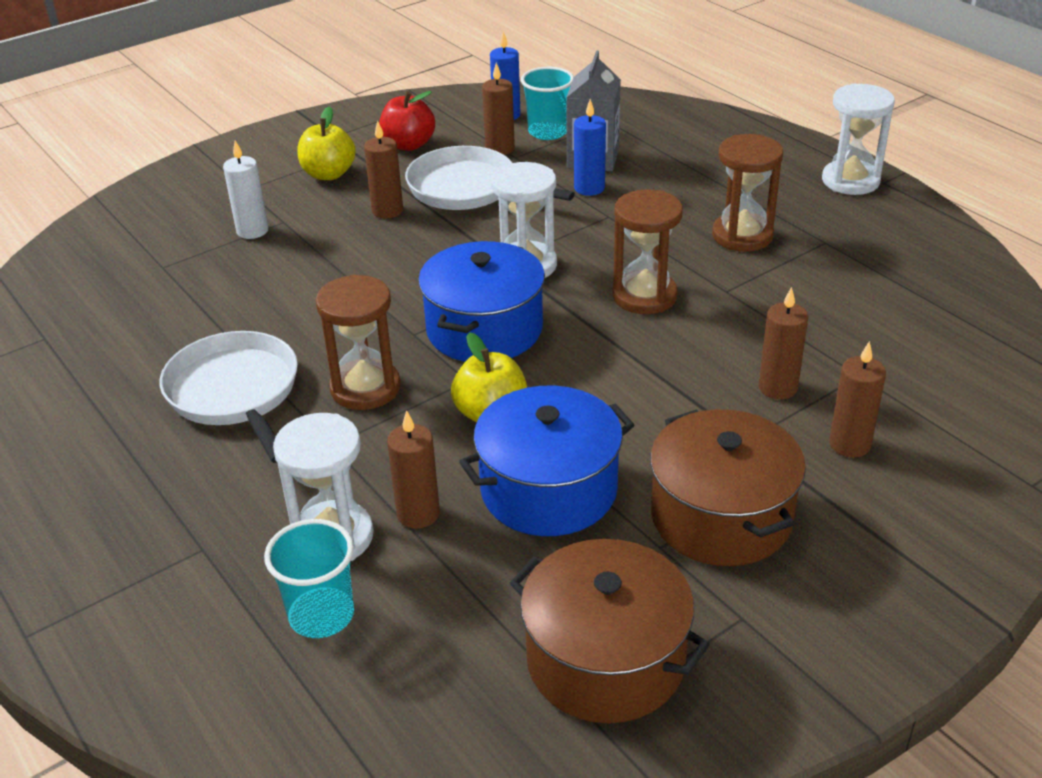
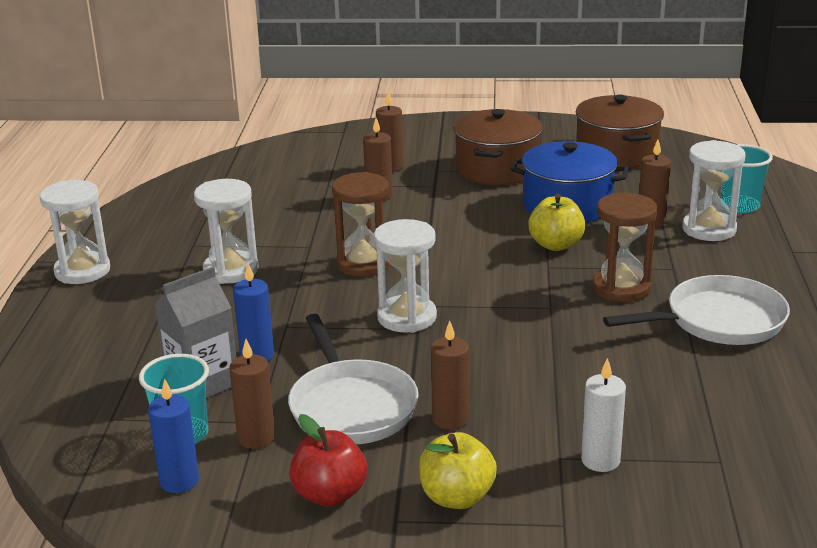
camera: 140 degrees left, 10 degrees down
white pan [160,331,298,463] -> white pan turned 120 degrees counterclockwise [603,275,790,345]
blue pot [418,241,545,362] -> none
brown hourglass [712,134,783,252] -> white hourglass [194,179,259,284]

